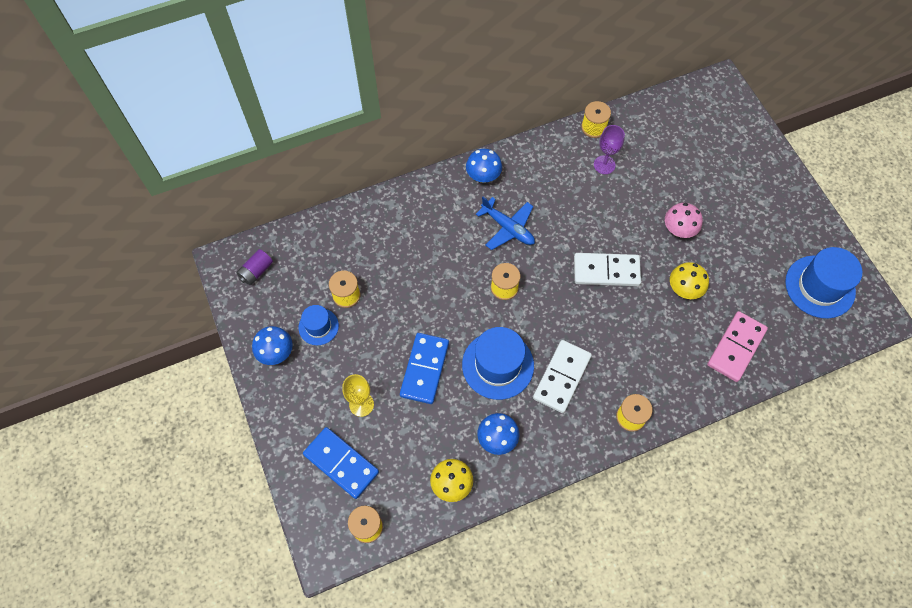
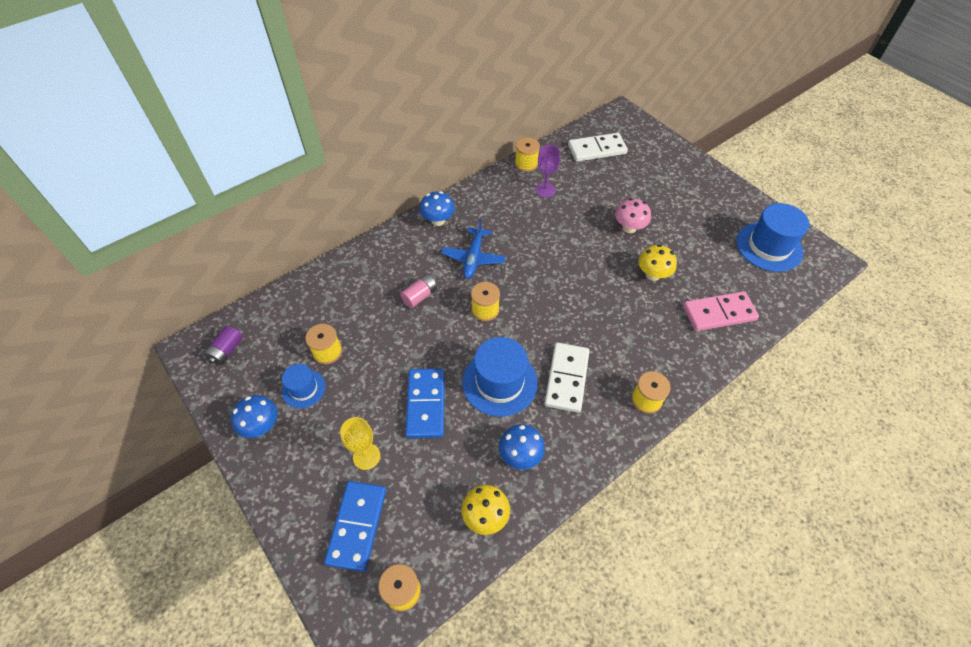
camera: 15 degrees left, 10 degrees down
blue domino [303,427,379,499] -> blue domino turned 75 degrees clockwise [324,481,386,572]
blue plane [476,197,535,250] -> blue plane turned 75 degrees clockwise [442,218,506,279]
white domino [574,253,641,286] -> white domino moved to [568,133,628,162]
pink domino [707,311,768,382] -> pink domino turned 60 degrees clockwise [683,291,759,331]
none -> pink battery [400,274,437,308]

